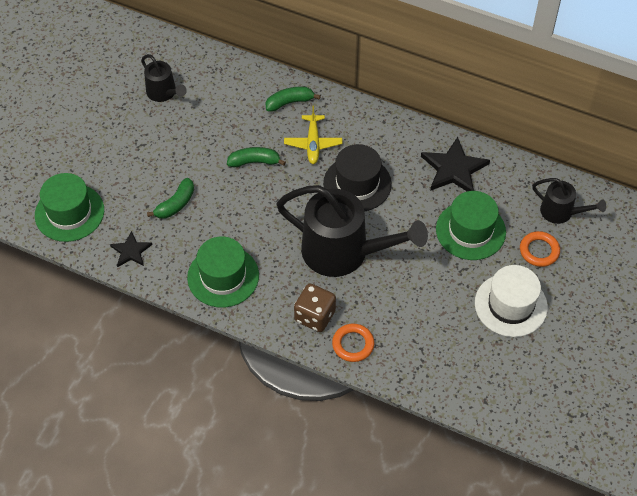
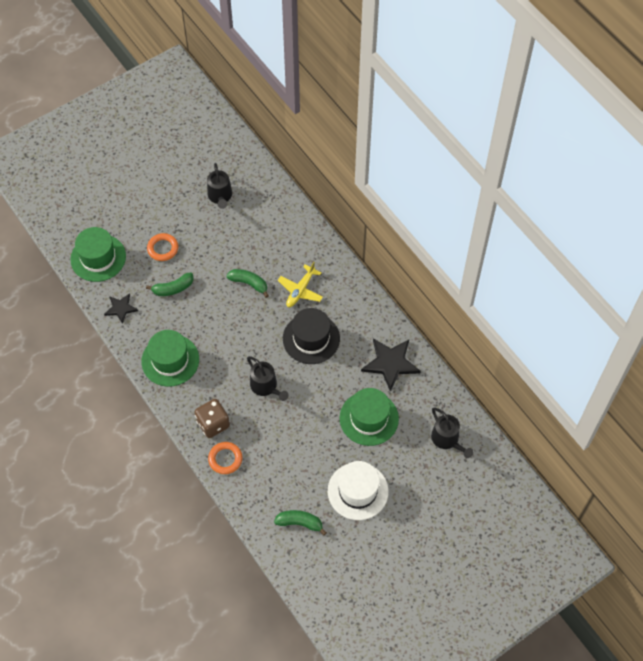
camera: 30 degrees right, 5 degrees up
green banana [265,86,321,112] -> green banana moved to [274,510,327,536]
black watering can [276,185,428,277] -> black watering can [247,356,289,401], size x0.50
orange ring [520,231,560,267] -> orange ring moved to [147,233,178,261]

